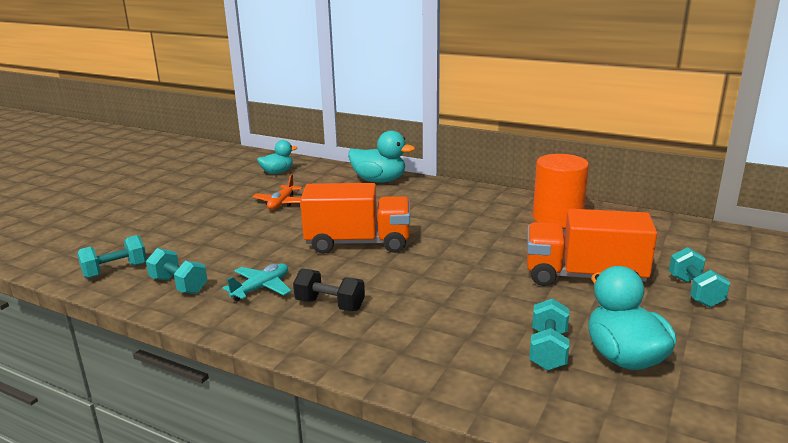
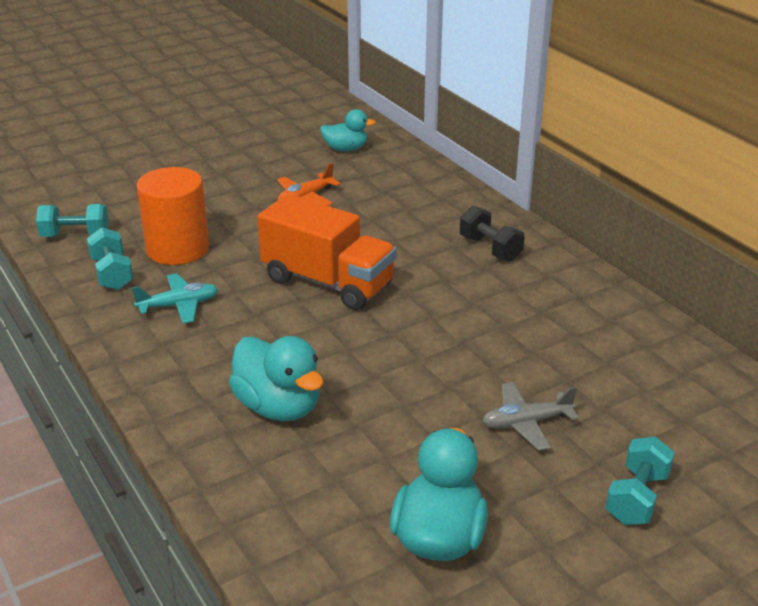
camera: 30 degrees right, 10 degrees up
black dumbbell [293,268,365,311] -> black dumbbell moved to [460,206,525,262]
turquoise duck [348,131,415,183] -> turquoise duck moved to [229,336,323,421]
orange truck [527,209,657,286] -> grey plane [482,382,579,451]
turquoise dumbbell [529,298,569,371] -> none
orange cylinder [533,154,589,228] -> orange cylinder moved to [137,167,209,265]

